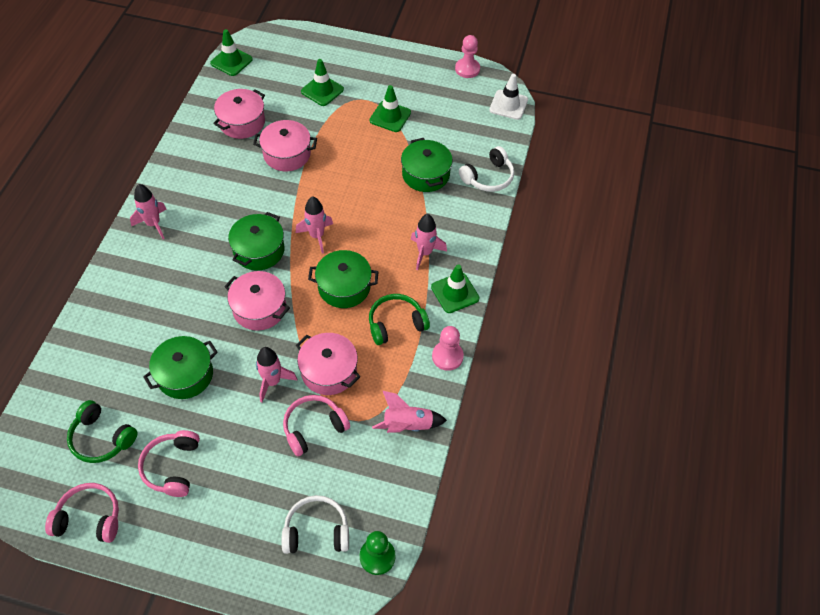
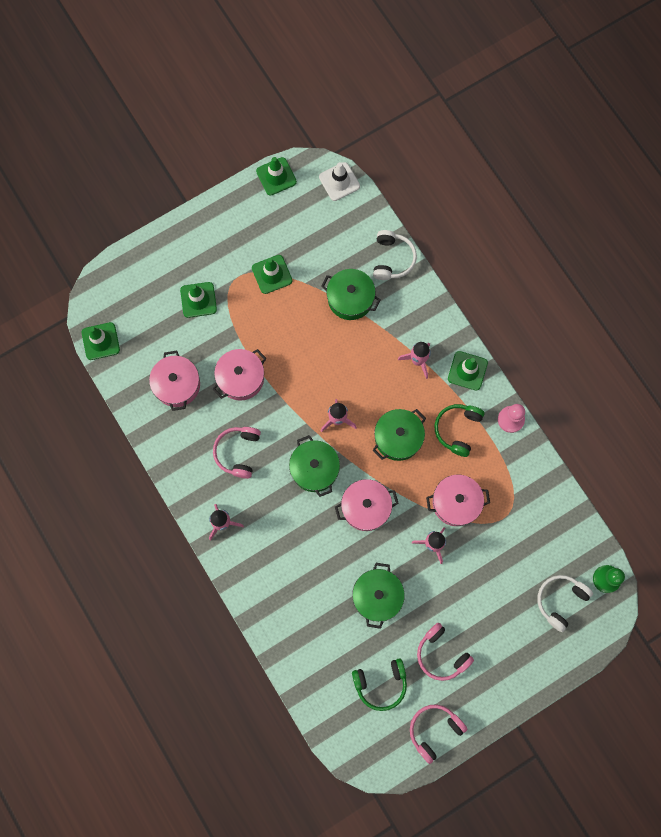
camera: 45 degrees left, 20 degrees up
pink headphones [283,395,350,456] -> pink headphones moved to [213,427,261,479]
pink rocket [372,391,447,433] -> none
pink pawn [455,35,480,78] -> green traffic cone [256,157,297,196]

